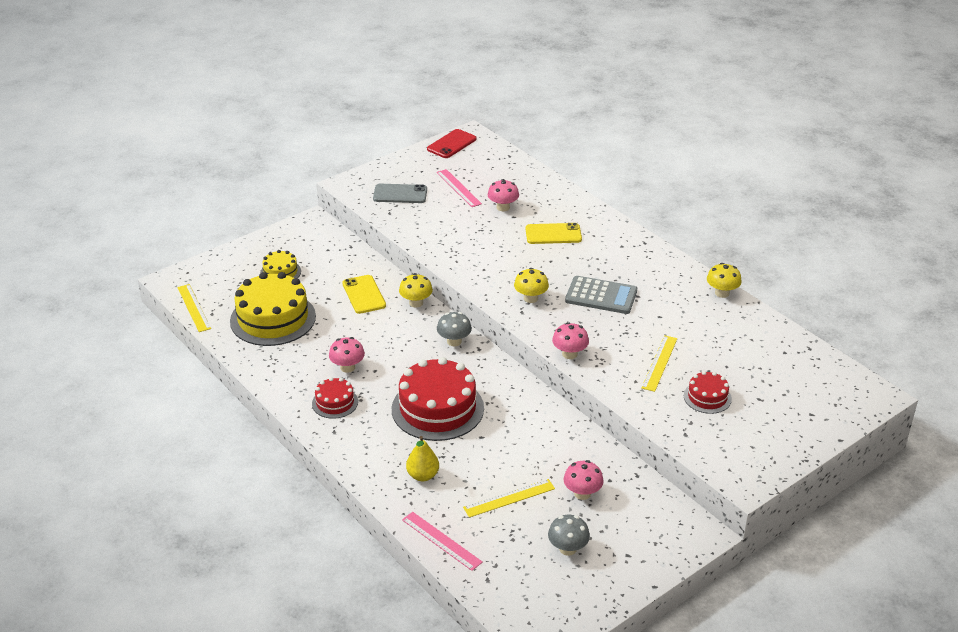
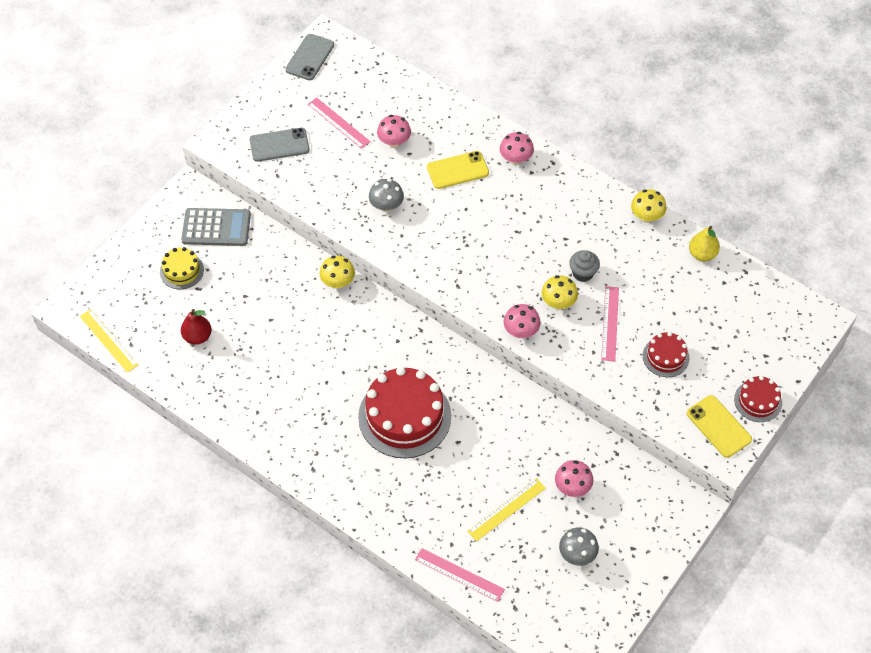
camera: 15 degrees left, 20 degrees up
yellow cake [230,272,316,346] -> red pear [181,309,212,345]
red cake [312,377,358,419] -> red cake moved to [734,376,782,422]
pink mushroom [329,337,365,373] -> pink mushroom moved to [500,132,534,165]
yellow phone [342,275,386,314] -> yellow phone moved to [687,395,752,458]
yellow pear [406,436,439,481] -> yellow pear moved to [689,226,720,261]
red phone [427,129,477,158] -> grey phone [285,34,334,80]
grey mushroom [437,312,472,346] -> grey mushroom moved to [369,179,404,212]
yellow mushroom [514,268,549,303] -> yellow mushroom moved to [541,275,578,310]
grey calculator [565,276,637,314] -> grey calculator moved to [181,208,251,246]
yellow ruler [641,335,677,392] -> pink ruler [601,286,619,361]
none -> grey cupcake [569,250,600,282]

